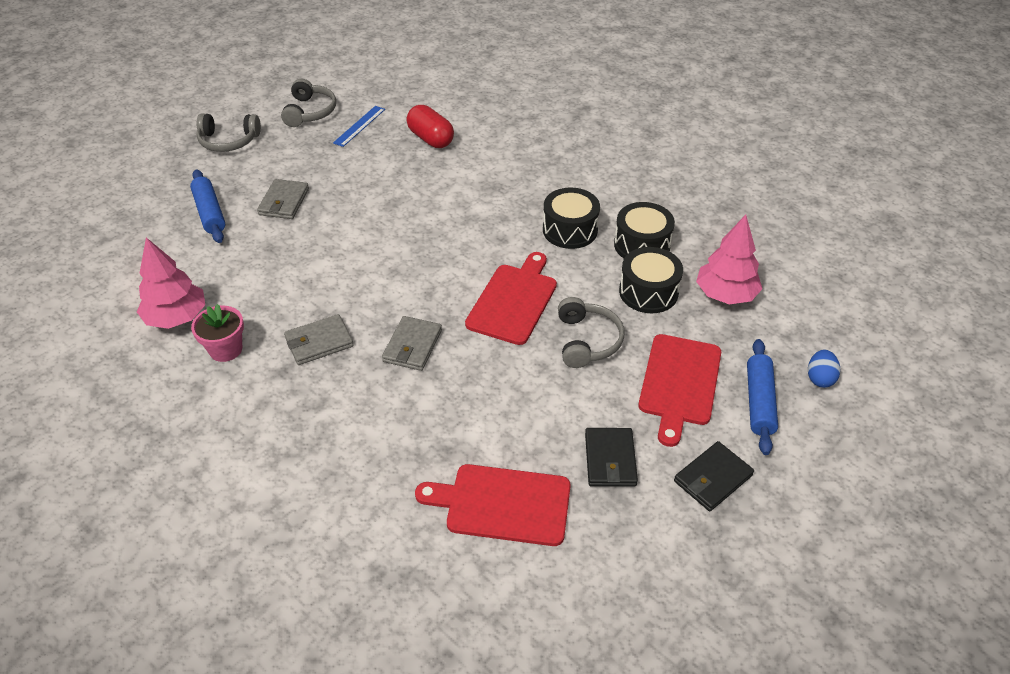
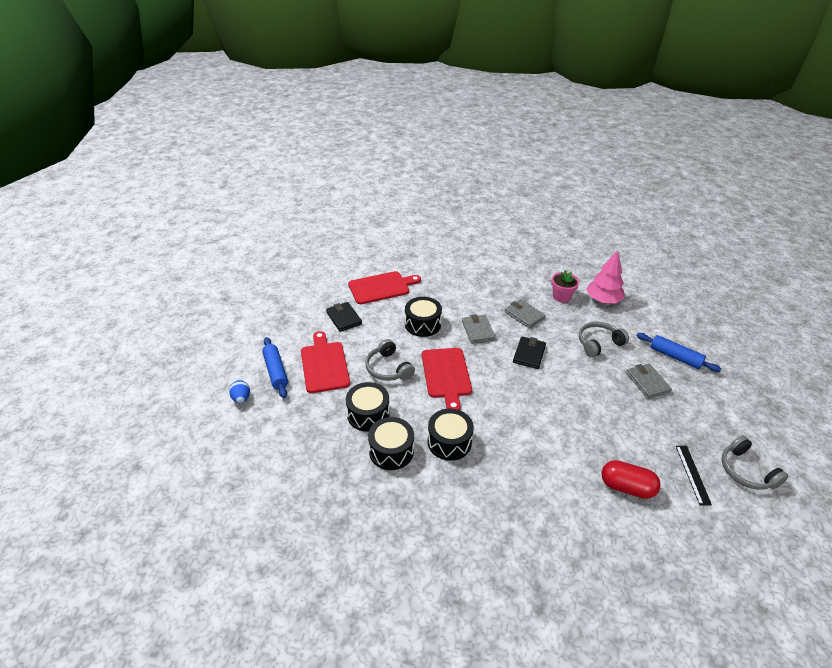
camera: 150 degrees right, 5 degrees down
grey headphones [196,114,261,152] -> grey headphones moved to [579,321,629,357]
grey wallet [284,314,354,365] -> grey wallet turned 75 degrees counterclockwise [505,299,546,329]
blue ruler [333,106,385,147] -> black ruler [676,446,712,505]
black wallet [674,441,754,511] -> black wallet moved to [513,336,546,369]
pink tree [696,215,762,305] -> none
none -> black drum [405,297,442,337]

